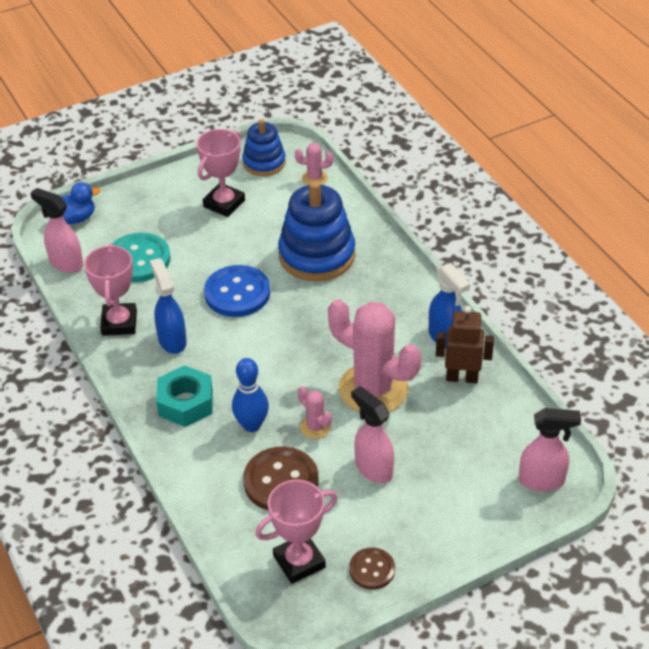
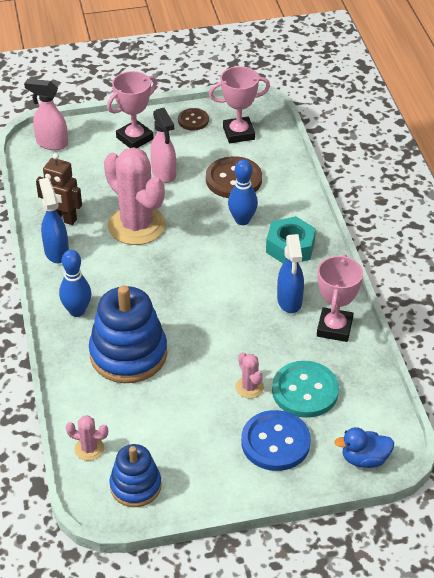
camera: 165 degrees left, 0 degrees up
pink spray bottle [30,188,83,273] -> none
pink trophy [197,129,245,217] -> pink trophy moved to [107,71,157,148]
blue button [204,265,270,317] -> blue button moved to [241,410,311,471]
pink cactus [298,386,332,439] -> pink cactus moved to [235,352,264,398]
none -> blue bowling pin [59,250,92,317]

